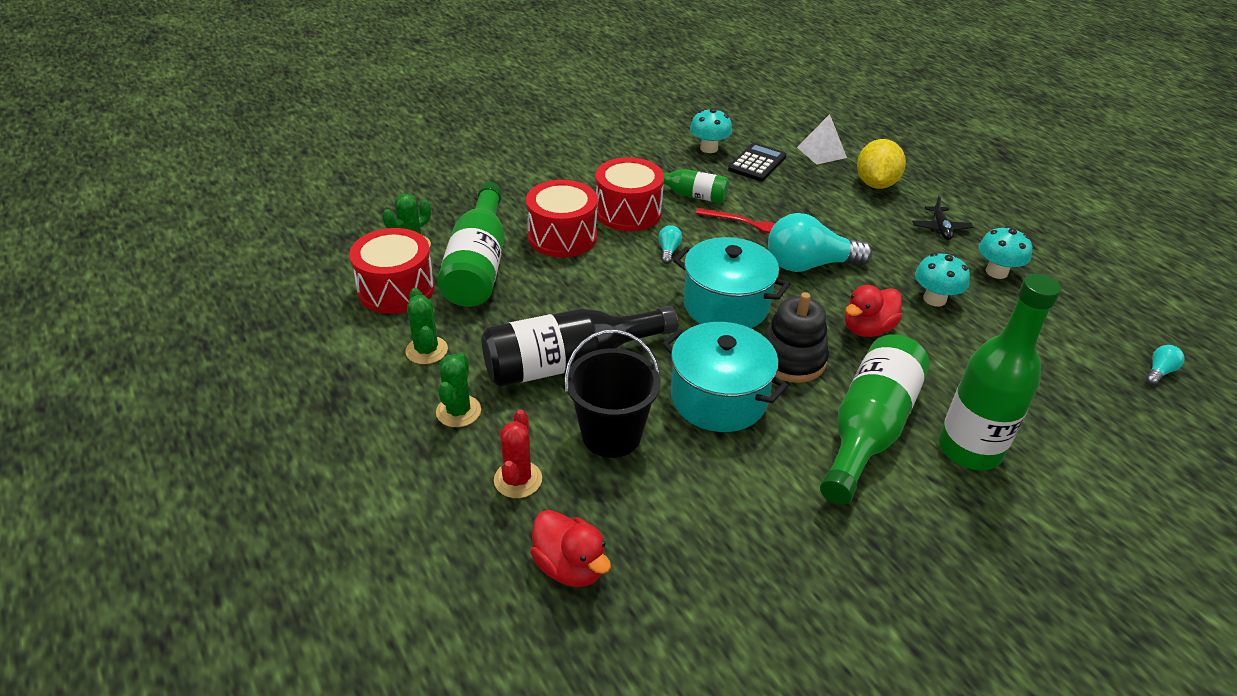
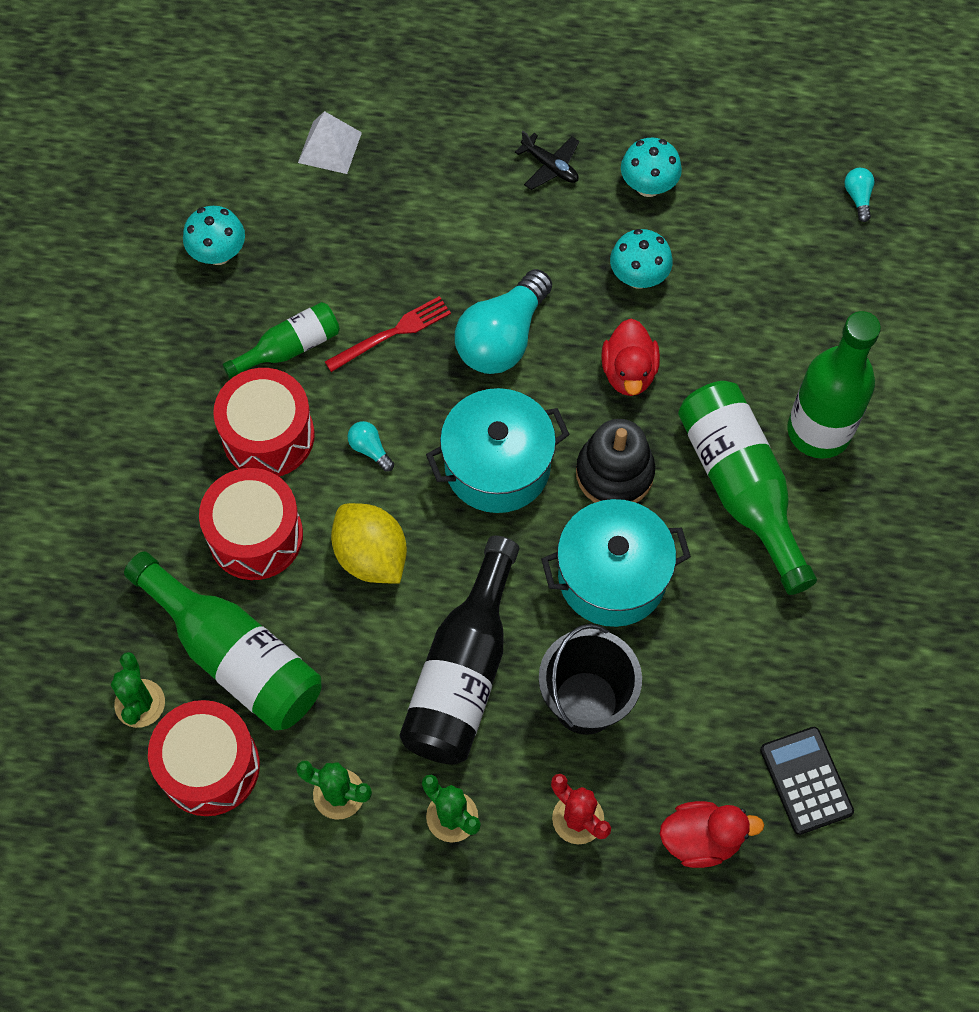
camera: 50 degrees left, 25 degrees up
black calculator [728,143,786,181] -> black calculator moved to [760,727,854,835]
yellow lemon [857,139,906,189] -> yellow lemon moved to [331,503,407,584]

